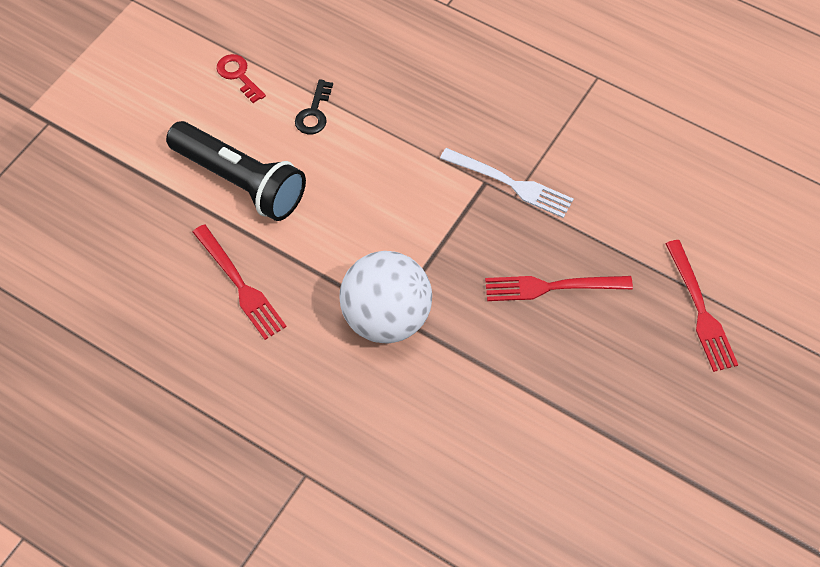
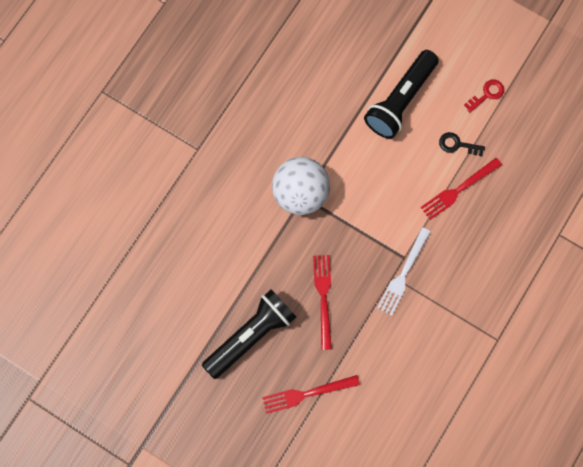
camera: 90 degrees right, 15 degrees up
red fork [193,224,287,340] -> red fork moved to [421,158,502,220]
none -> black flashlight [202,289,296,379]

